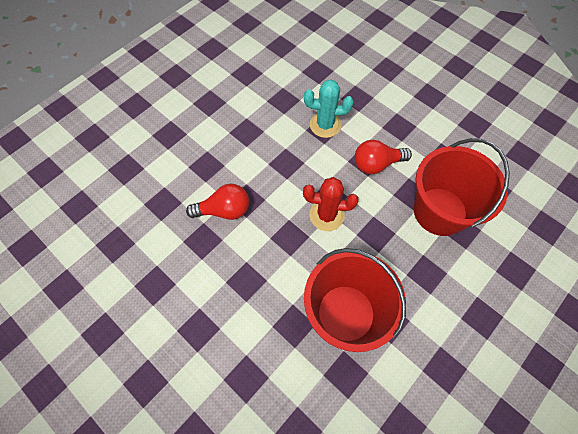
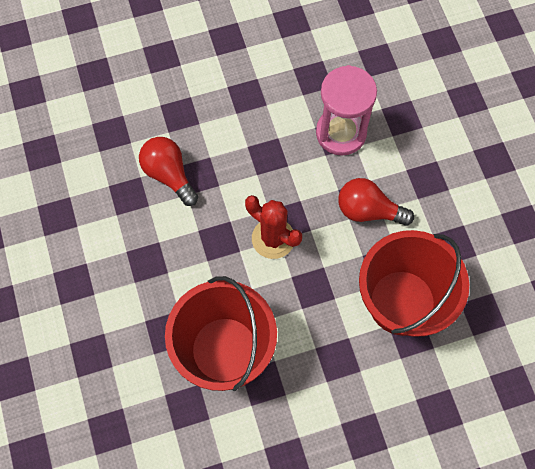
camera: 30 degrees right, 5 degrees up
red light bulb [186,184,249,220] -> red light bulb turned 150 degrees counterclockwise [139,137,198,206]
turquoise cactus [304,79,353,138] -> pink hourglass [316,65,377,156]

